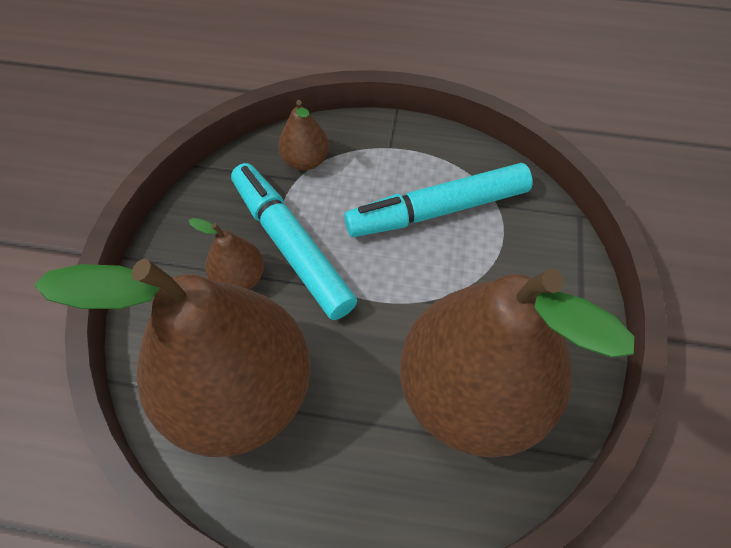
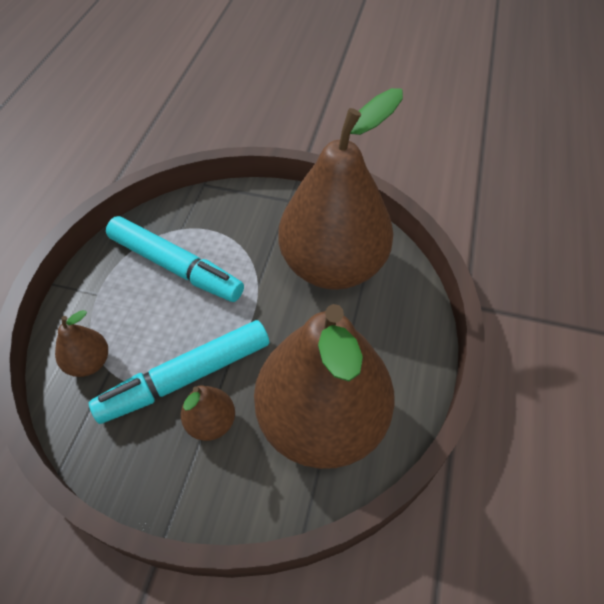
camera: 85 degrees left, 5 degrees down
turquoise marker [344,163,533,237] -> turquoise marker turned 45 degrees counterclockwise [106,216,244,302]

